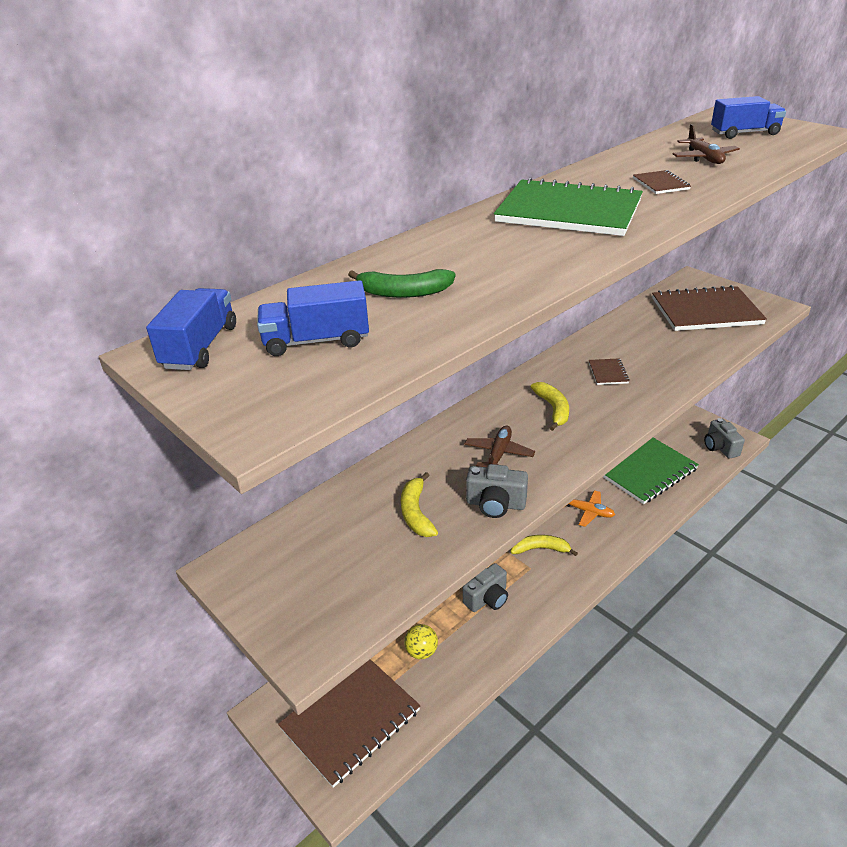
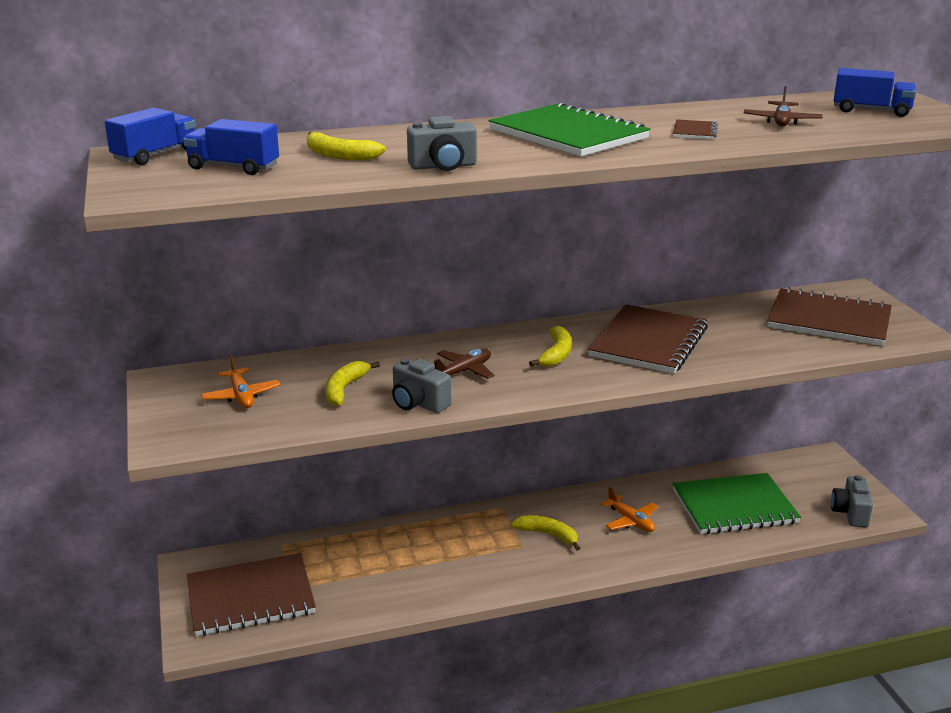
camera: 25 degrees right, 10 degrees down
green banana [348,269,456,298] -> yellow banana [307,132,386,160]
yellow ball [404,624,438,659] -> none
grey camera [463,563,508,612] -> grey camera moved to [407,116,477,171]
brown notebook [589,358,629,385] -> brown notebook [588,304,708,374], size x2.43
none -> orange plane [201,355,280,408]

